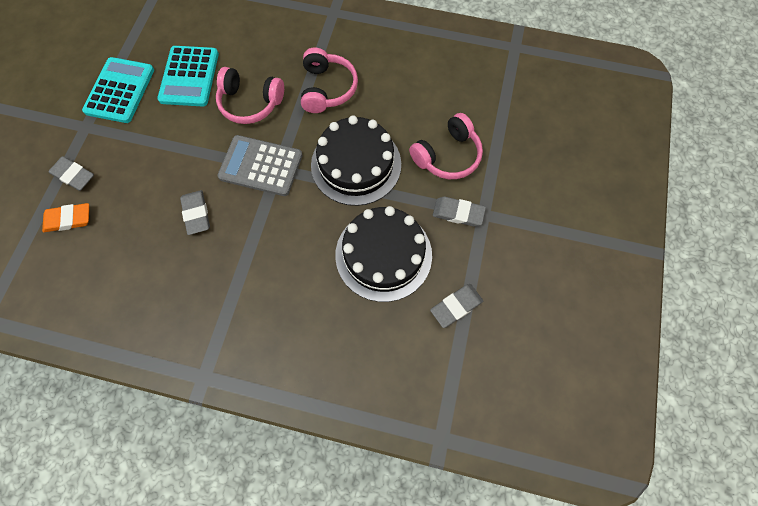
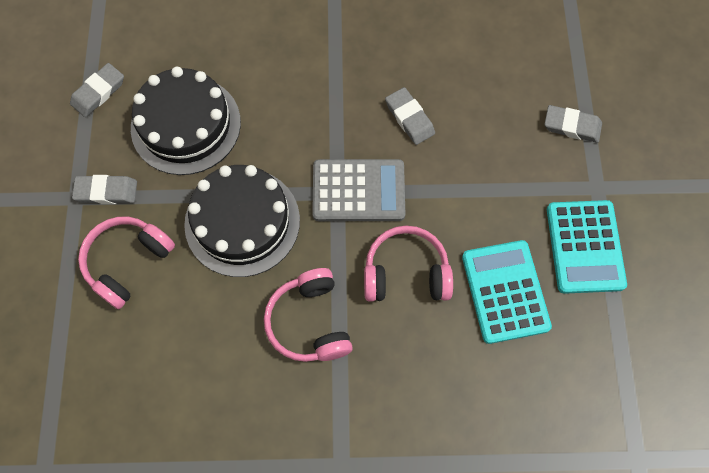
camera: 165 degrees right, 0 degrees up
orange eraser [42,203,89,232] -> none

